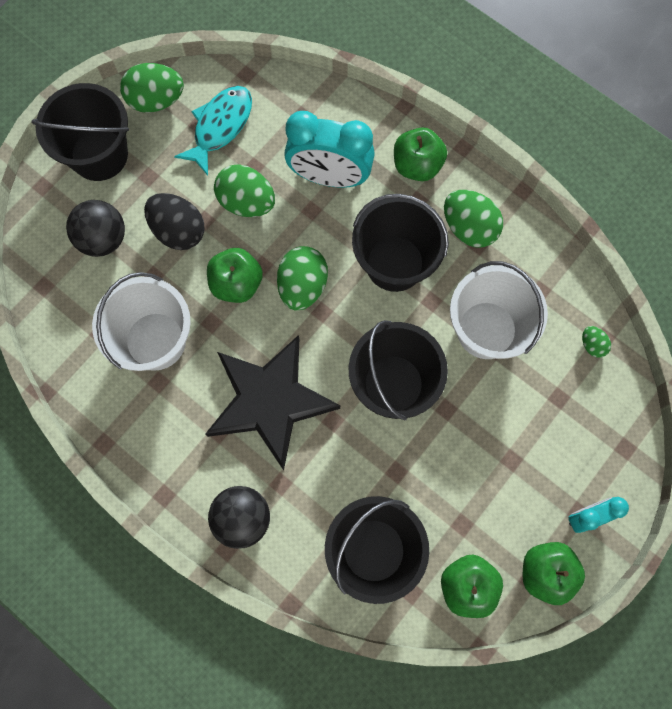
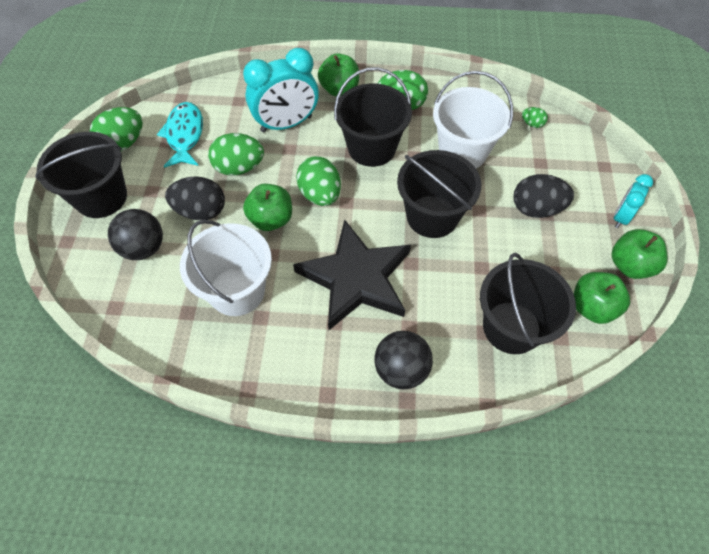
camera: 35 degrees left, 15 degrees down
none -> black egg [514,174,574,218]

